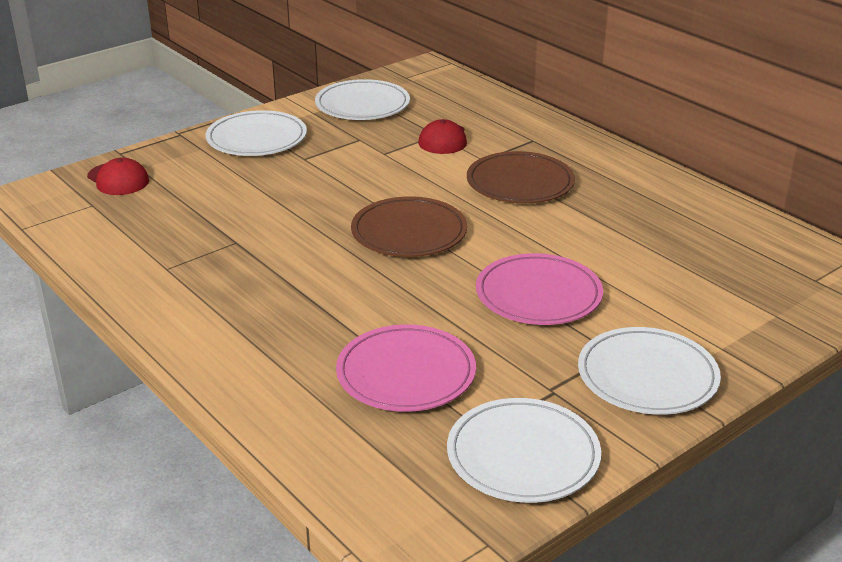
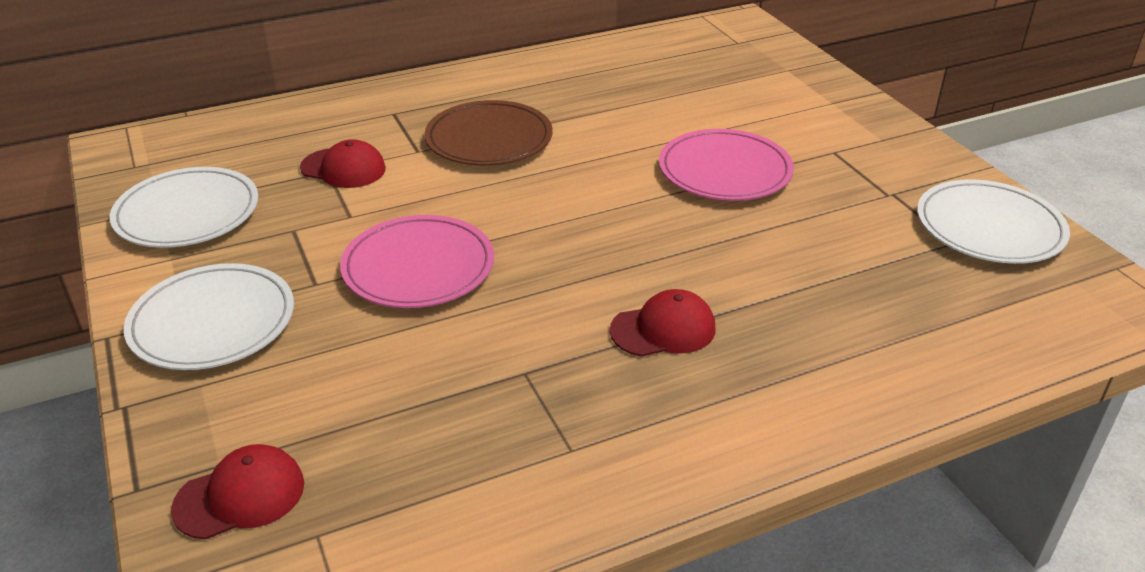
camera: 75 degrees left, 5 degrees up
pink plate [336,325,476,412] -> pink plate moved to [340,215,494,308]
brown plate [351,196,467,257] -> none
white plate [578,327,721,415] -> none
none -> red cap [610,289,715,357]

